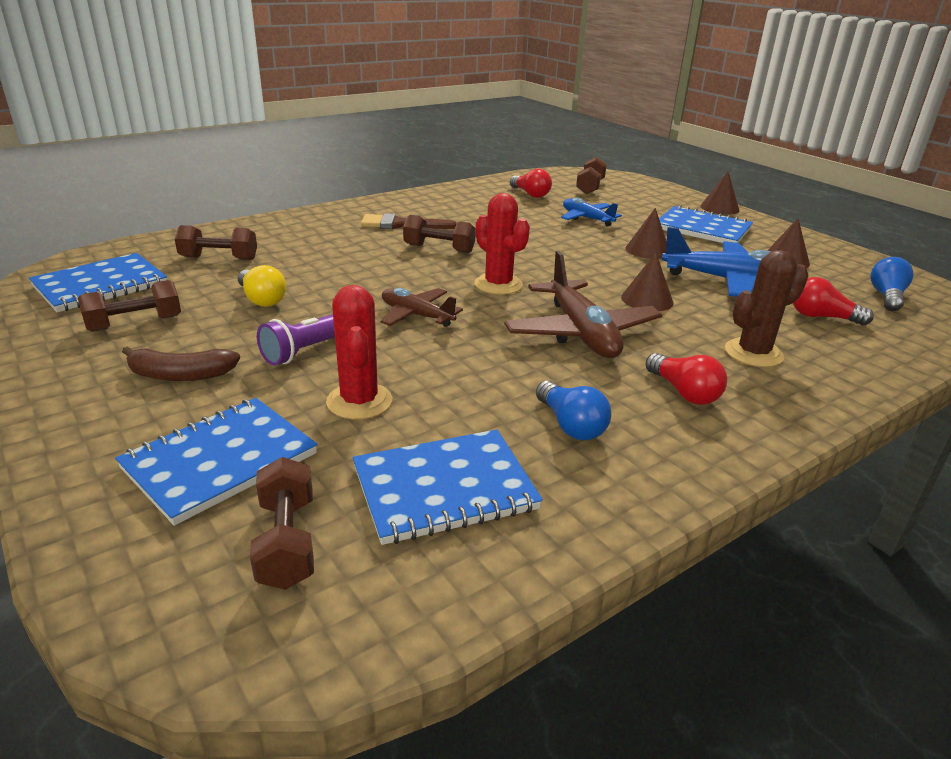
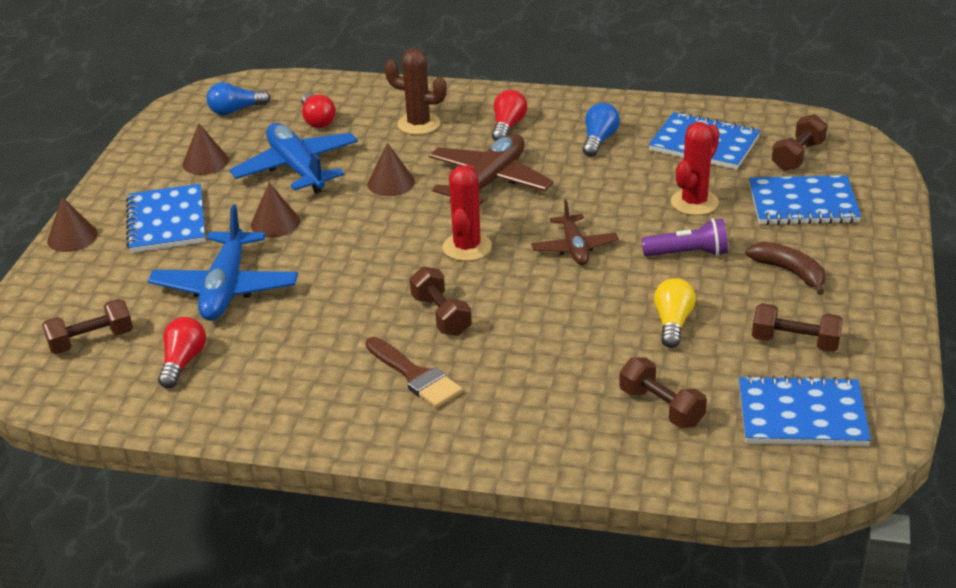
camera: 130 degrees left, 5 degrees up
blue plane [561,198,622,227] -> blue plane [148,204,298,320], size x1.67

